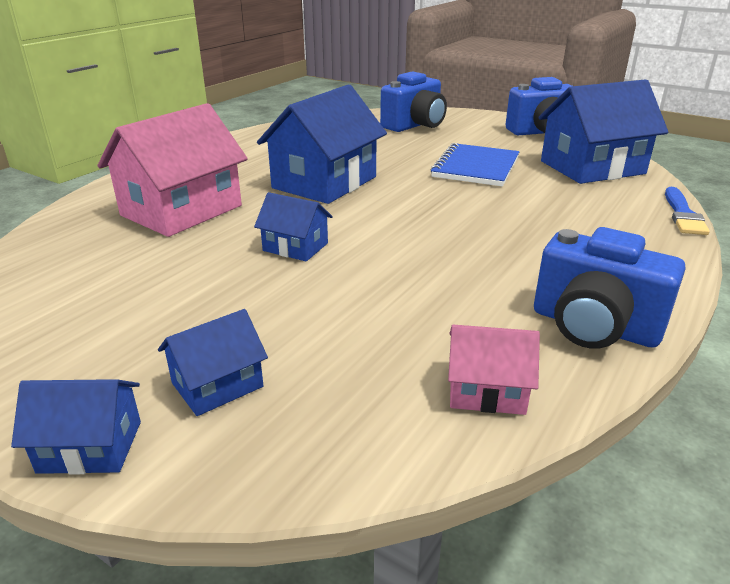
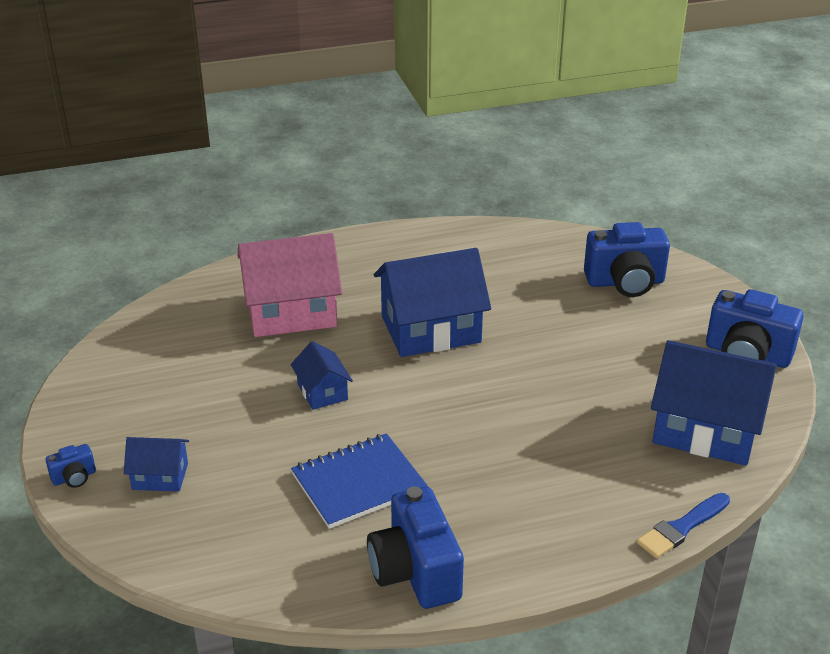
camera: 40 degrees right, 5 degrees up
blue house [11,379,141,475] -> blue camera [46,444,96,488]
blue notebook [431,143,520,186] -> blue notebook moved to [291,433,428,529]
pink house [448,325,540,415] -> none

